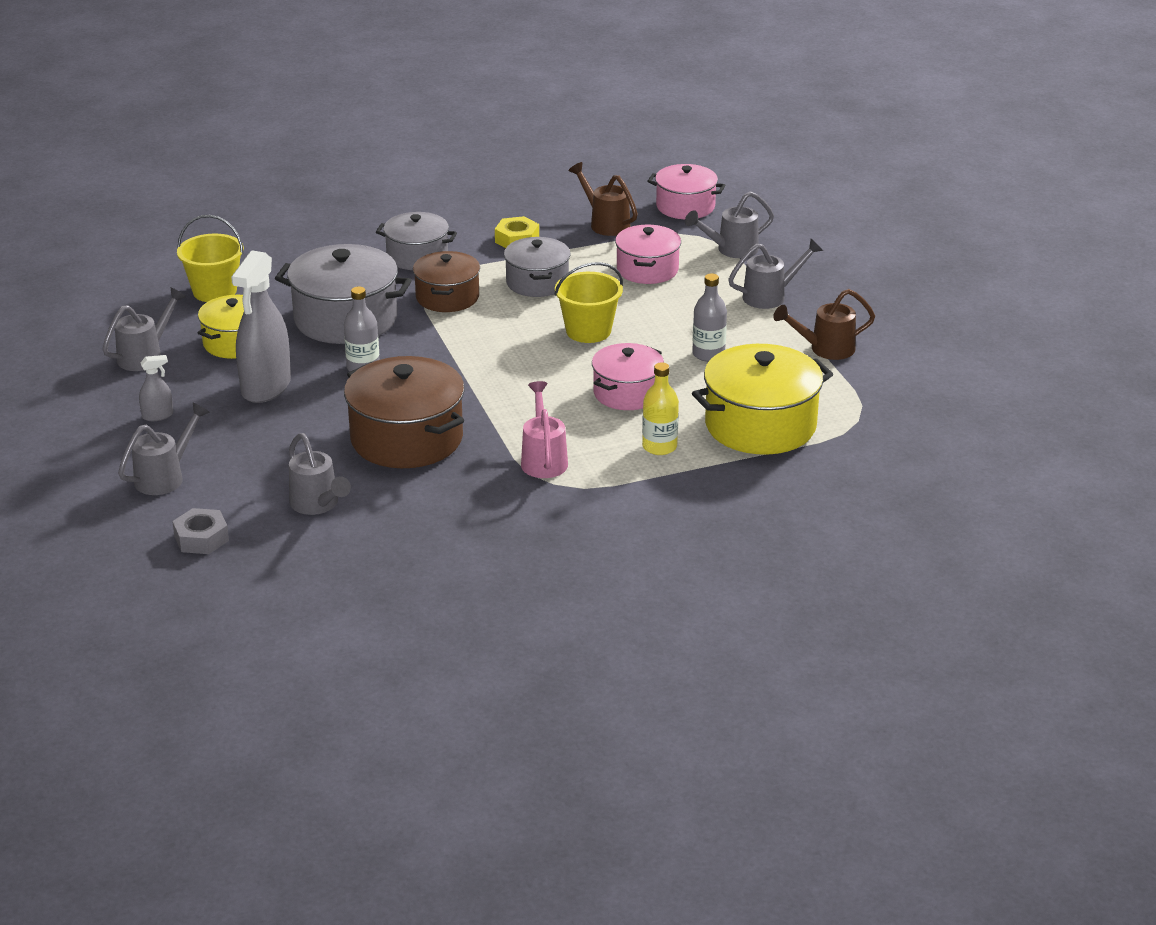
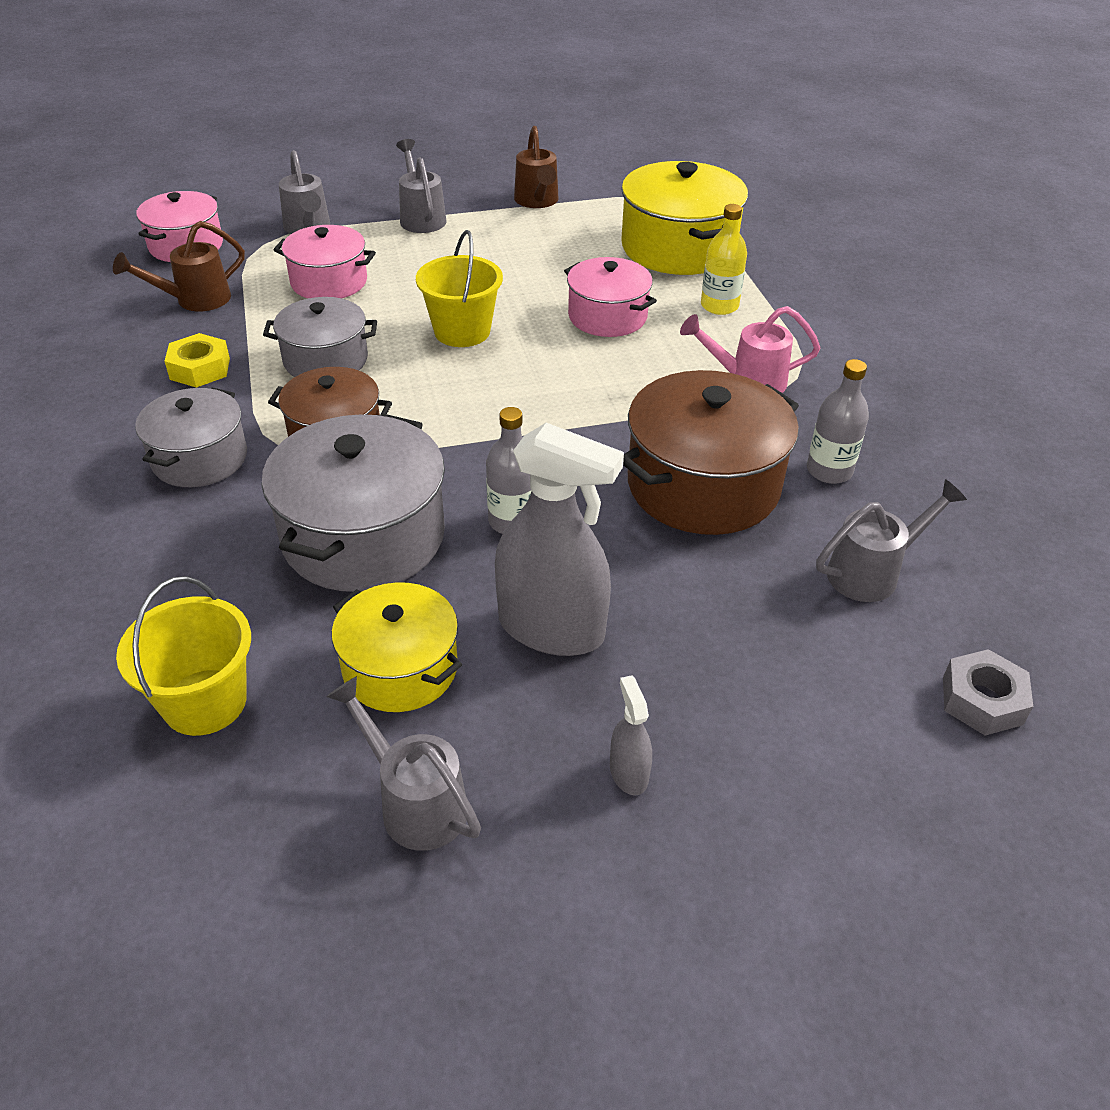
camera: 85 degrees left, 10 degrees up
grey watering can [118,403,210,495] -> none
grey bottle [692,274,727,362] -> grey bottle moved to [807,359,869,484]

